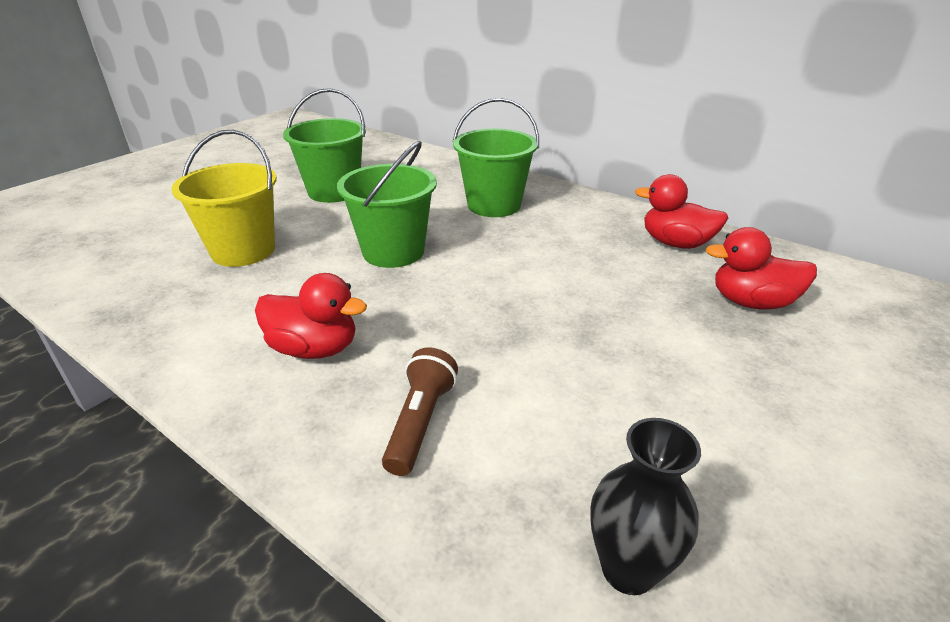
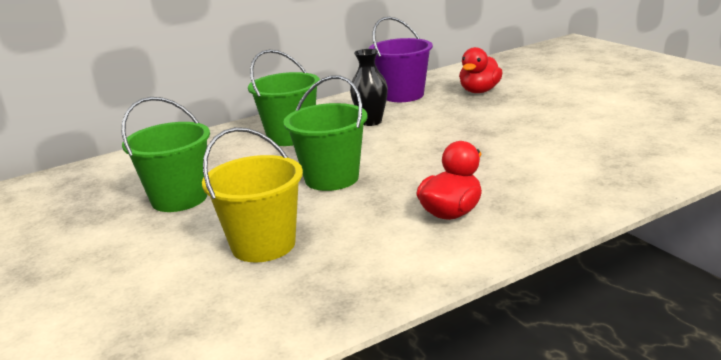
camera: 65 degrees left, 10 degrees down
brown flashlight [382,347,458,476] -> none
black vase [591,418,701,595] -> black vase moved to [350,49,388,126]
red duck [635,174,728,249] -> purple bucket [369,17,433,102]

